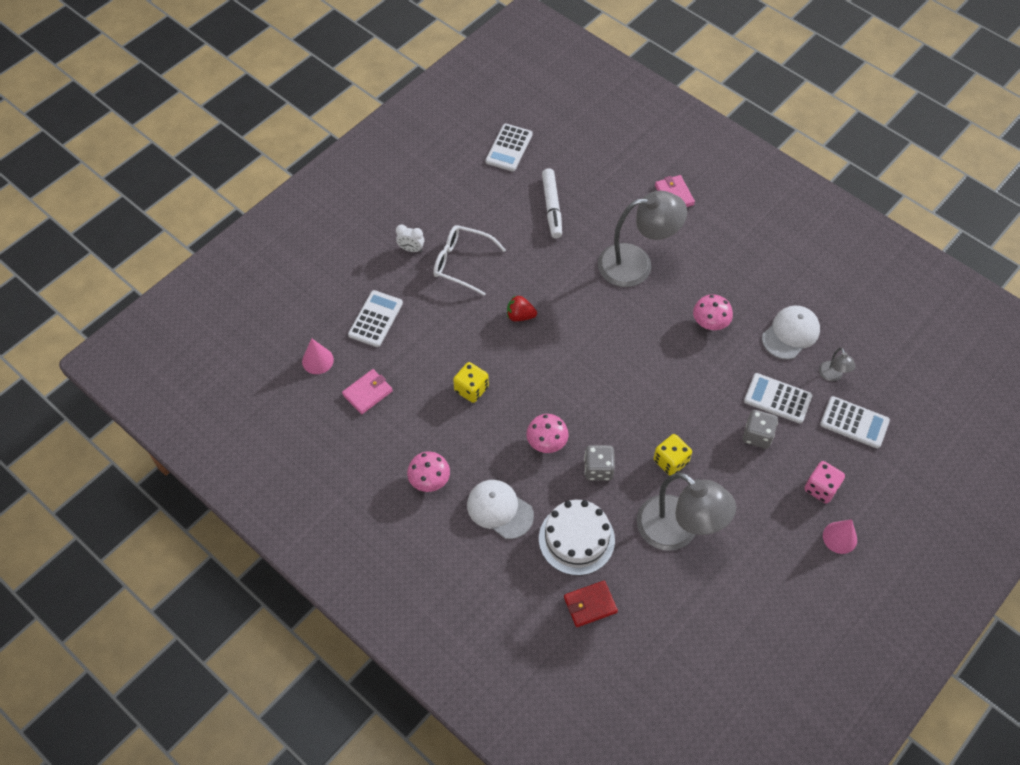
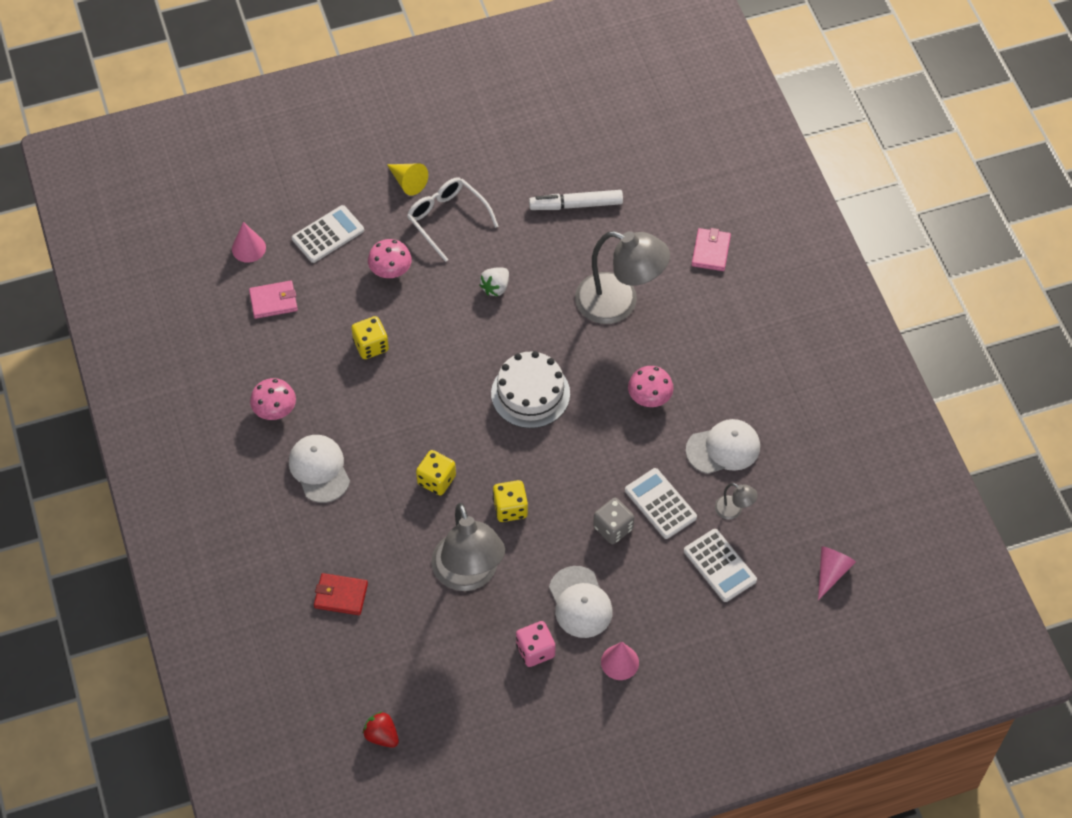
camera: 30 degrees right, 0 degrees up
white clock [396,225,424,252] -> yellow cone [387,163,428,195]
white calculator [485,123,533,171] -> none
red strawberry [507,296,537,321] -> red strawberry moved to [363,711,399,748]
pink mushroom [526,414,569,453] -> pink mushroom moved to [368,239,412,278]
white cake [539,500,615,575] -> white cake moved to [491,351,570,428]
white marker [542,168,562,238] -> white marker turned 60 degrees clockwise [529,190,623,210]
grey dice [584,445,615,480] -> yellow dice [416,450,456,495]
pink dice [804,461,845,503] -> pink dice moved to [516,621,555,667]
grey lamp [819,348,856,381] -> grey lamp turned 75 degrees counterclockwise [715,483,758,520]
none -> white strawberry [479,267,509,296]
none -> white cap [549,566,613,638]
none -> pink cone [818,546,856,600]

